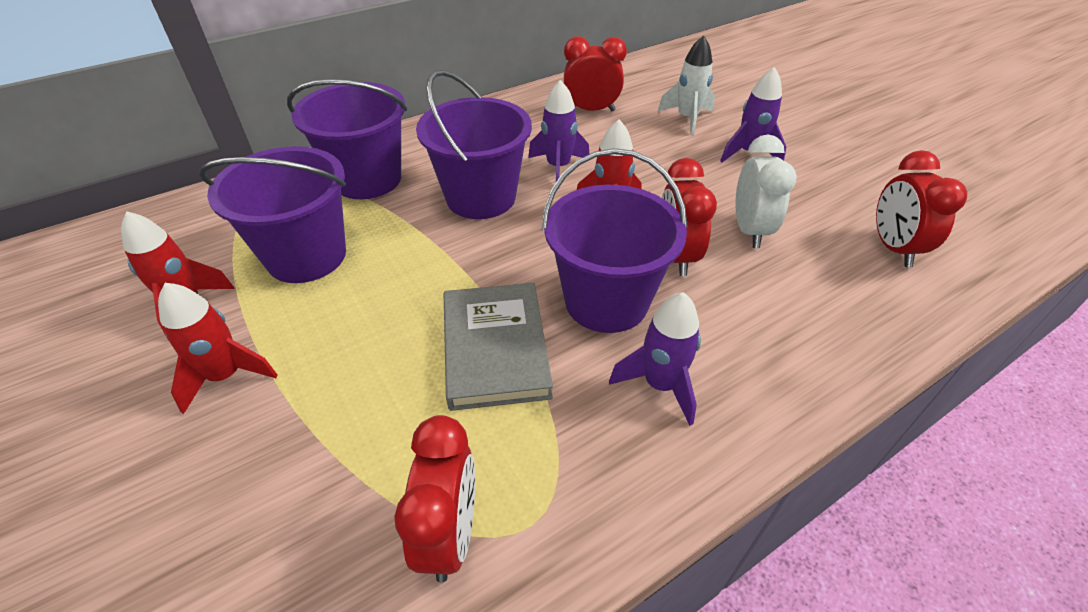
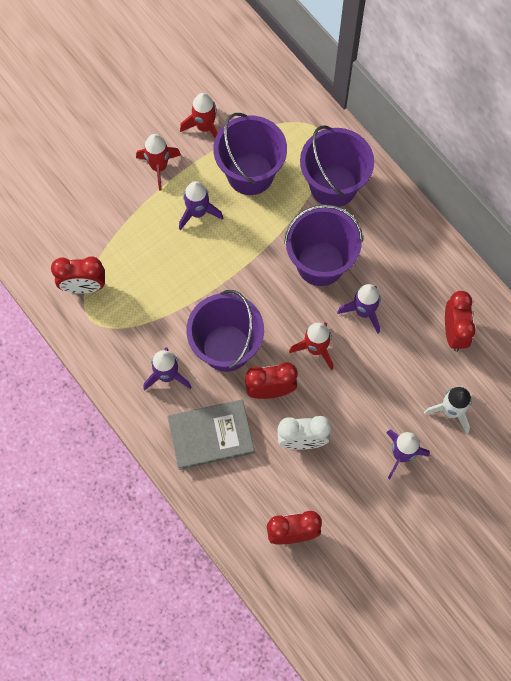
camera: 85 degrees right, 25 degrees up
grey book [444,283,553,411] -> grey book moved to [167,400,255,470]
none -> purple rocket [179,181,223,231]

